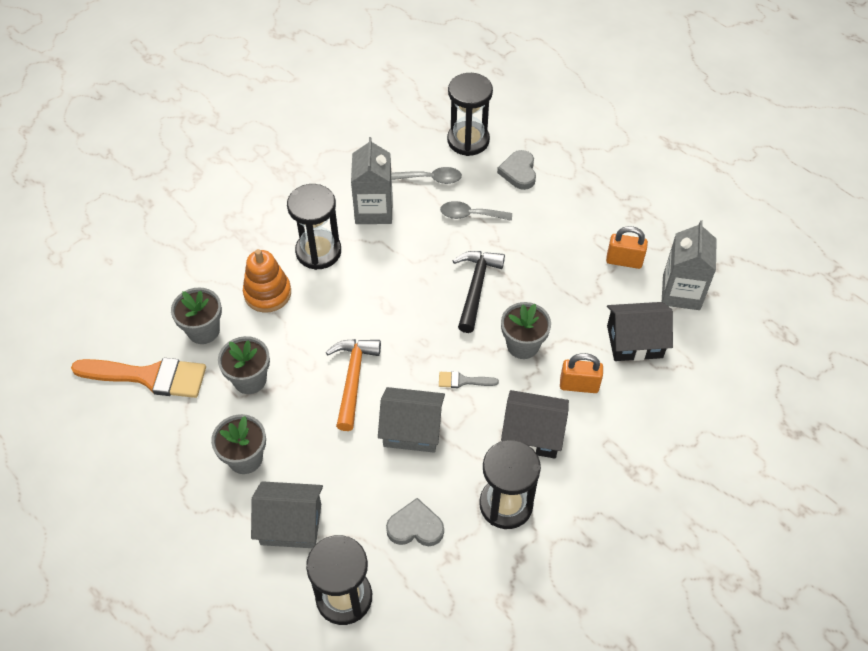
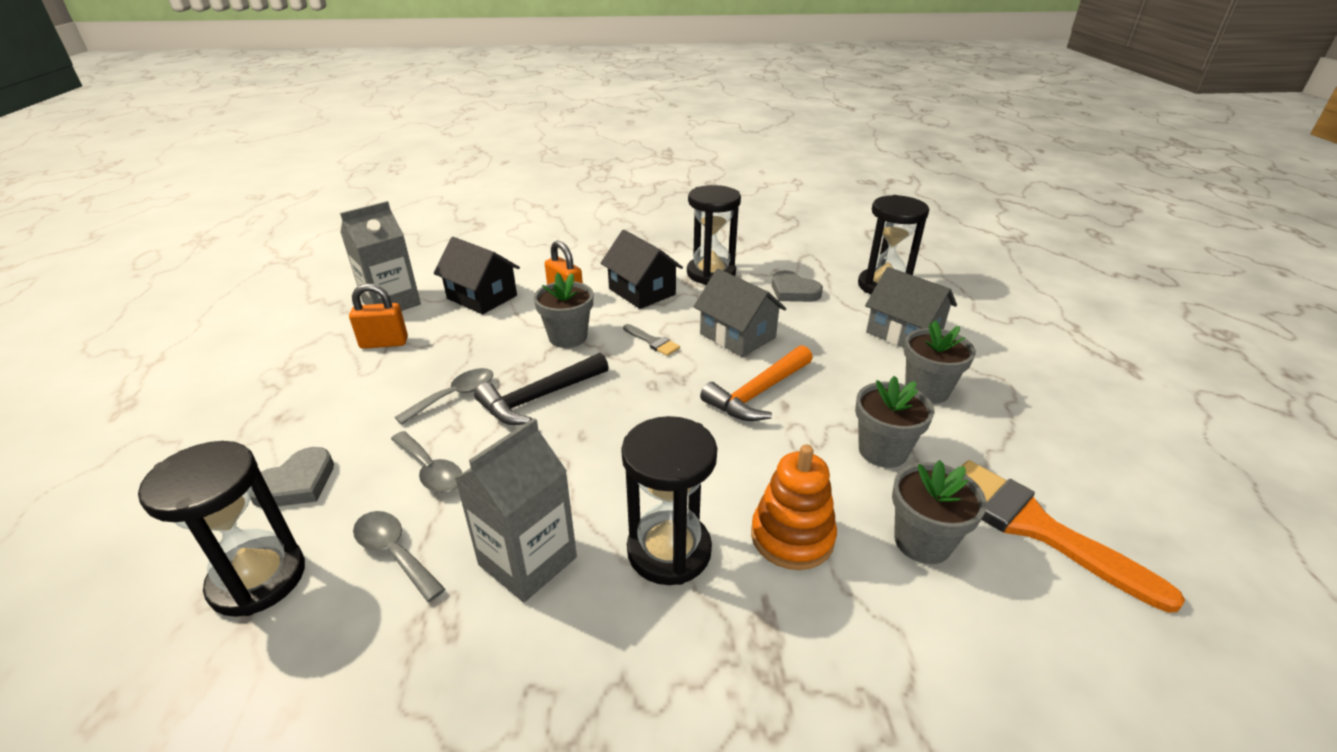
camera: 140 degrees left, 20 degrees down
orange padlock [606,226,648,269] -> orange padlock turned 60 degrees counterclockwise [349,283,408,349]
none -> grey spoon [395,368,493,425]

